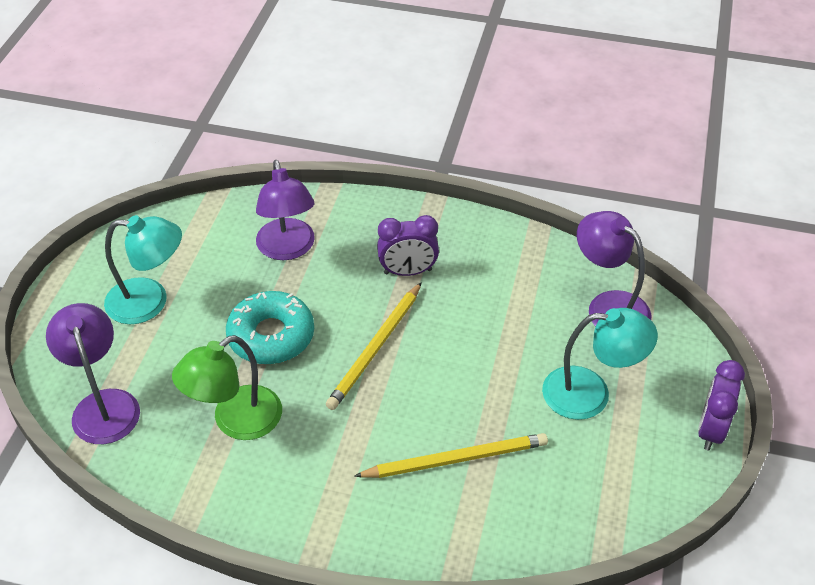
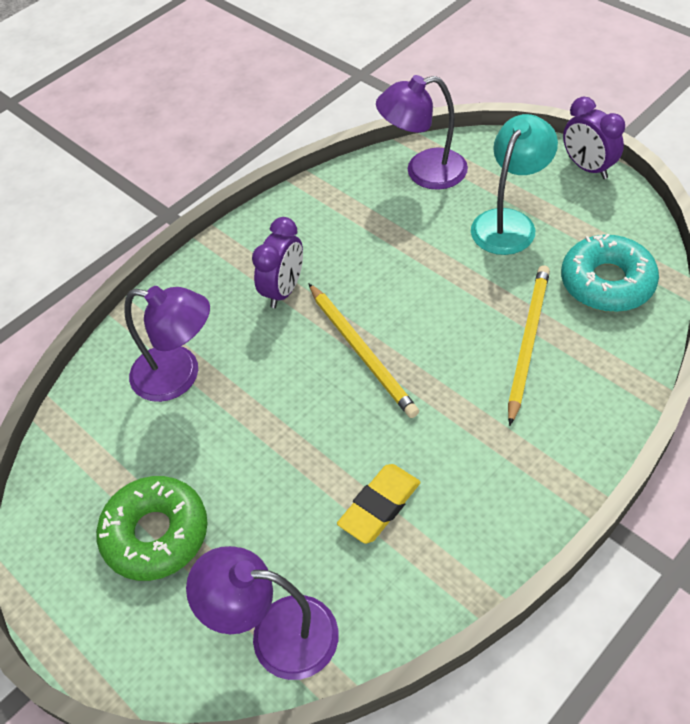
camera: 55 degrees left, 5 degrees up
turquoise lamp [104,215,182,324] -> green donut [96,476,207,581]
green lamp [172,335,282,440] -> yellow eraser [337,464,421,544]
turquoise donut [226,291,314,364] -> turquoise donut moved to [561,234,659,312]

